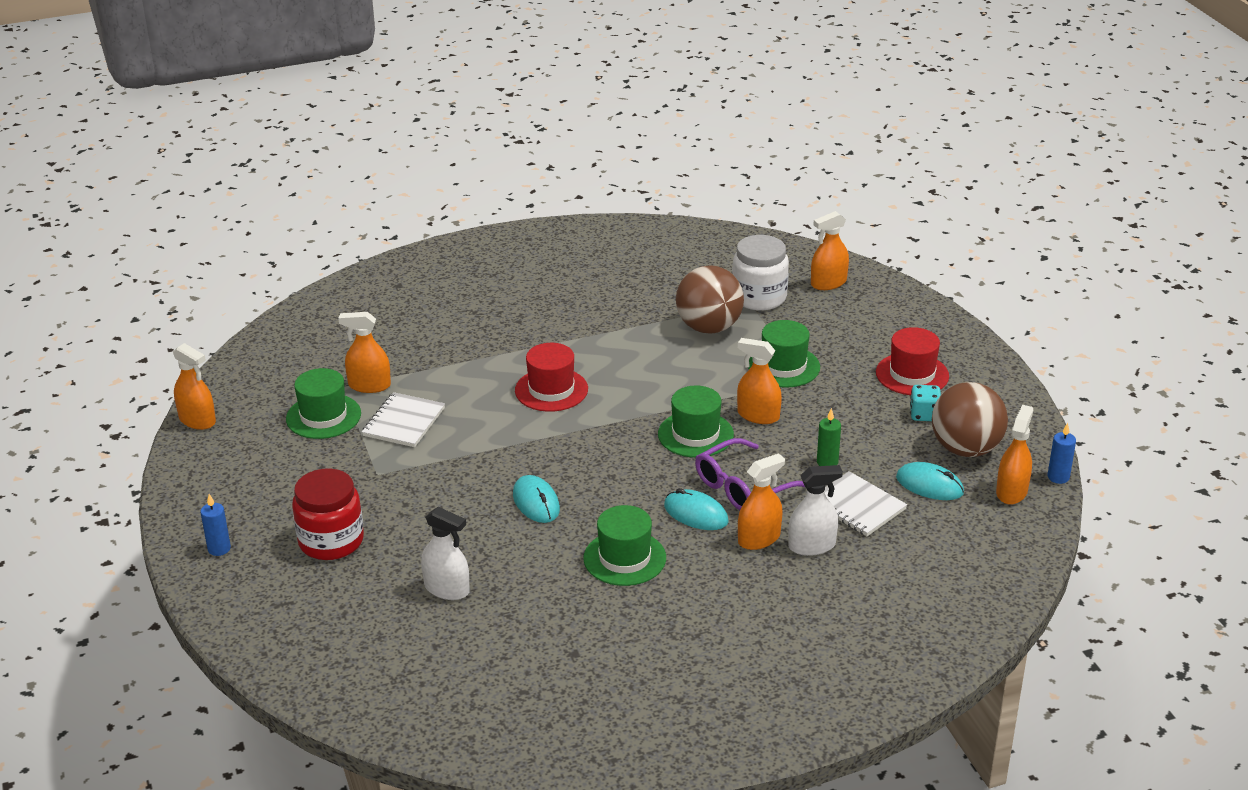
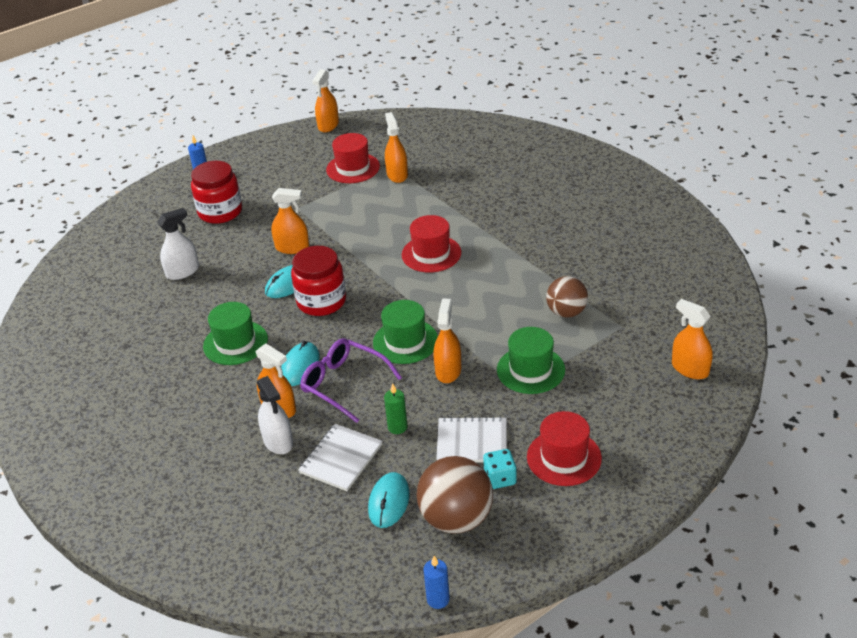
camera: 75 degrees right, 5 degrees up
green hat [286,368,361,439] -> red hat [326,133,380,183]
white notebook [362,392,445,447] -> white notebook moved to [436,416,507,463]
white spray bottle [421,507,470,600] -> white spray bottle turned 135 degrees counterclockwise [157,208,199,280]
brown ball [676,265,744,333] -> brown ball [546,276,588,318], size x0.66
white jar [732,235,789,311] -> none
orange spray bottle [996,405,1034,505] -> orange spray bottle moved to [271,188,309,254]
none -> red jar [291,246,346,316]

